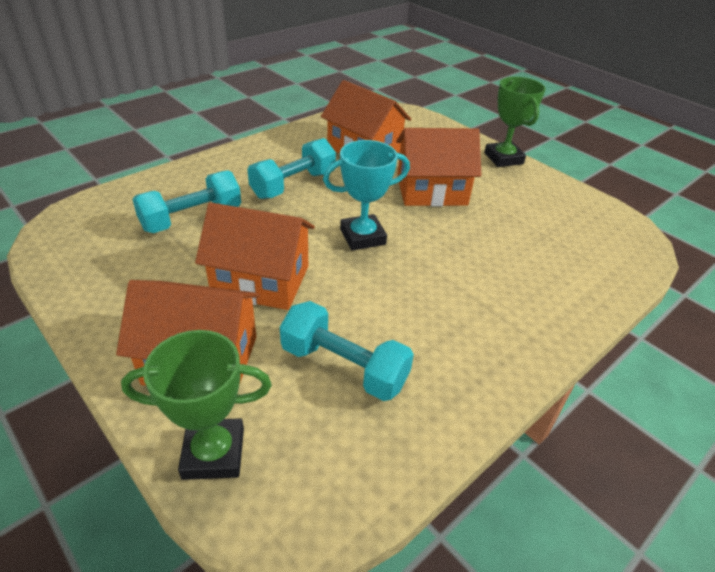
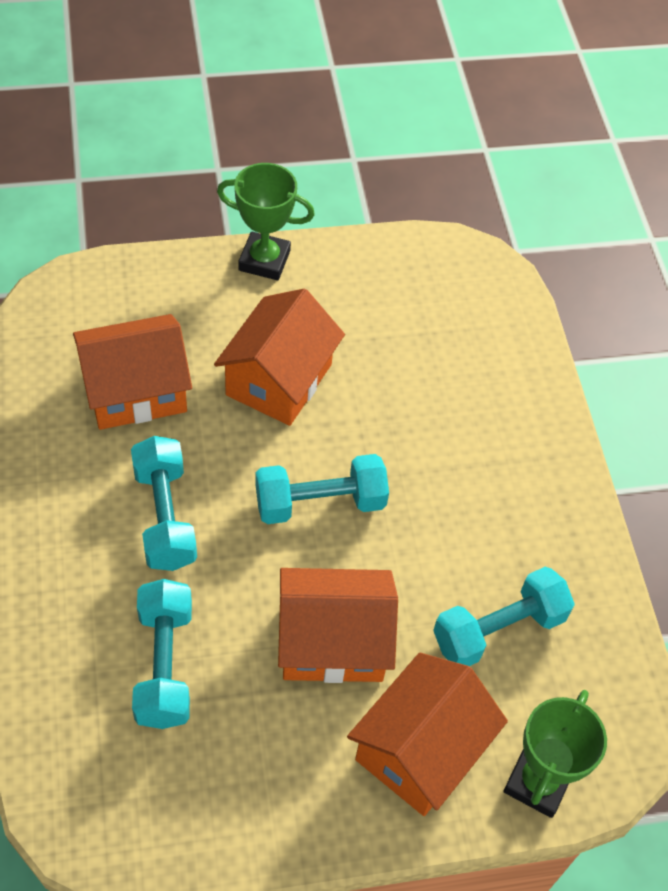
camera: 60 degrees left, 15 degrees up
orange house [195,202,315,310] -> orange house turned 45 degrees clockwise [278,568,398,683]
turquoise trophy [323,140,410,251] -> turquoise dumbbell [255,454,389,524]

